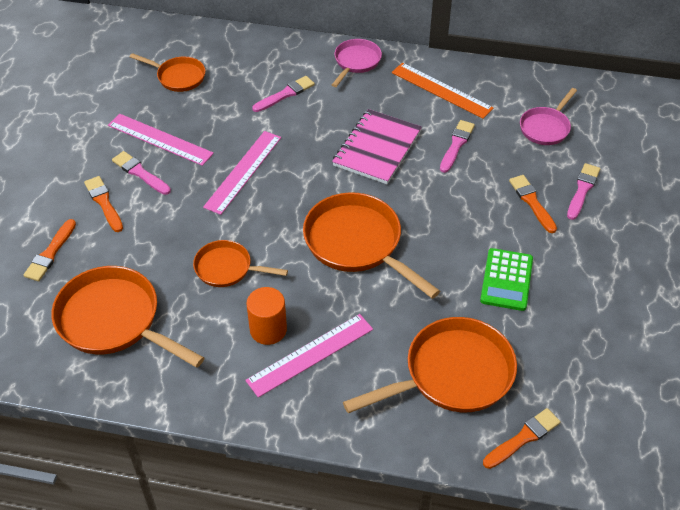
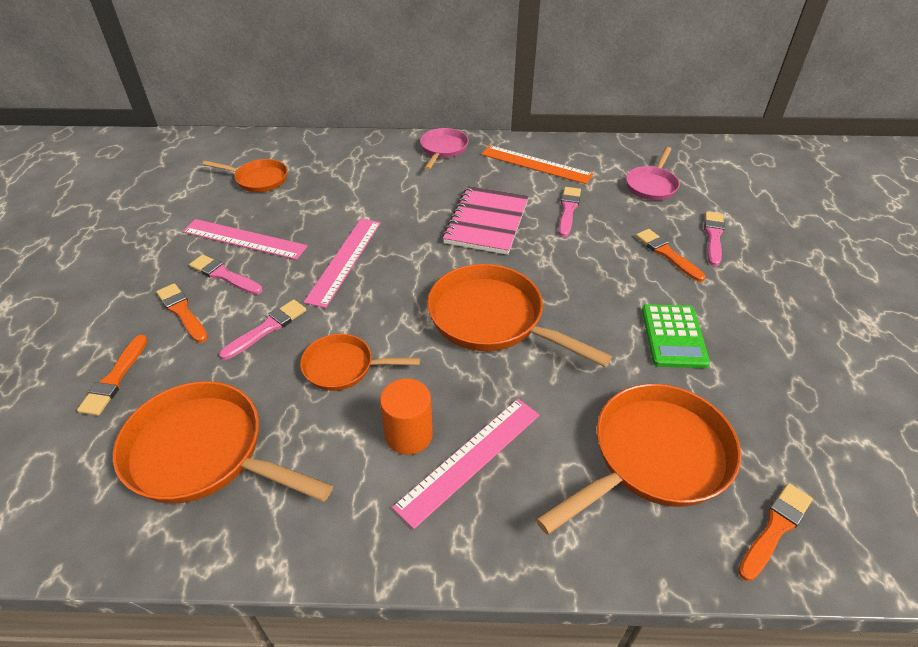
camera: 10 degrees left, 5 degrees down
pink brush [252,76,315,112] -> pink brush moved to [219,299,306,360]

